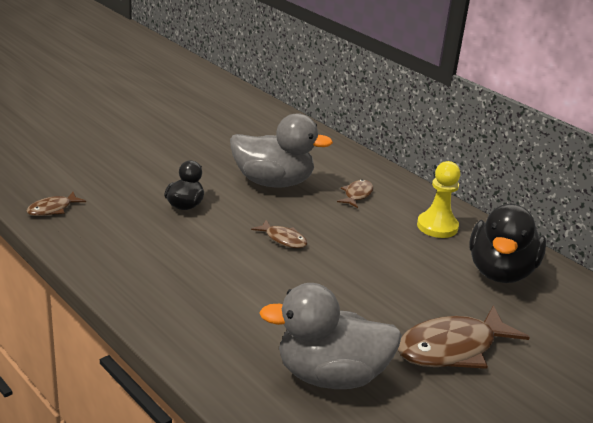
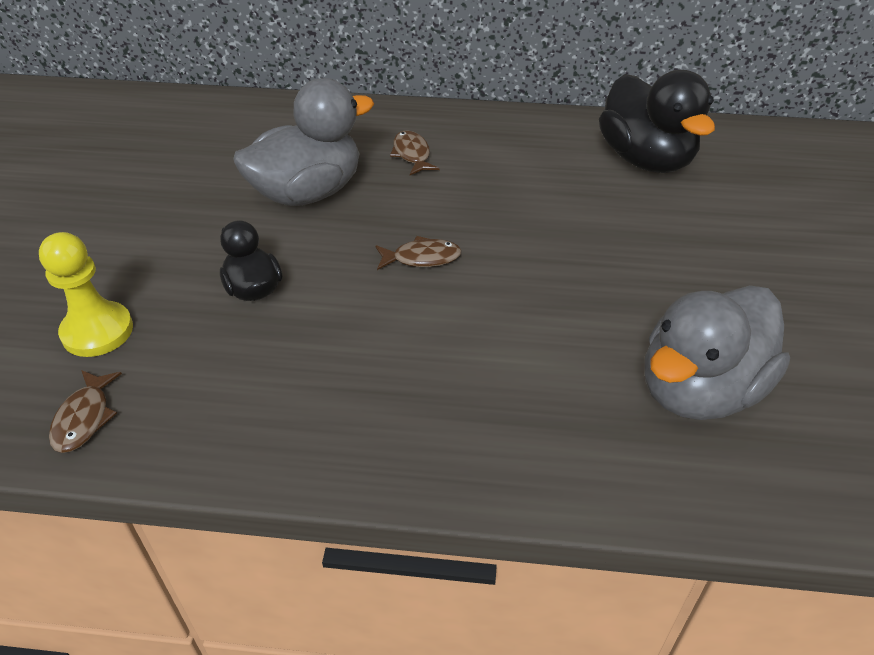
camera: 40 degrees left, 15 degrees up
brown fish [398,305,530,369] -> none
yellow pawn [417,161,460,238] -> yellow pawn moved to [39,232,133,357]

